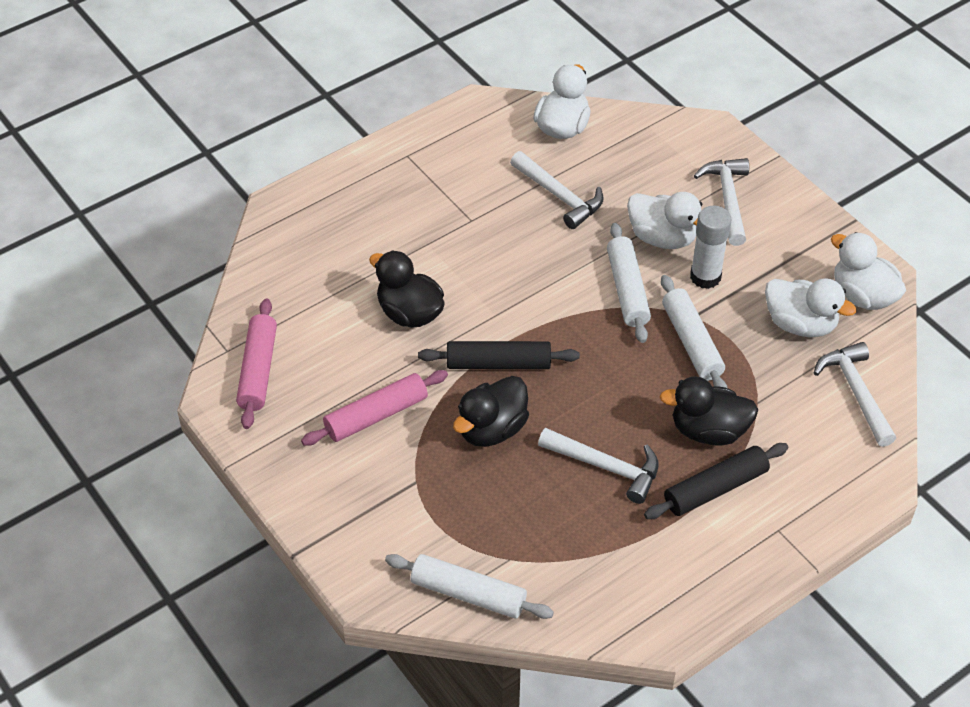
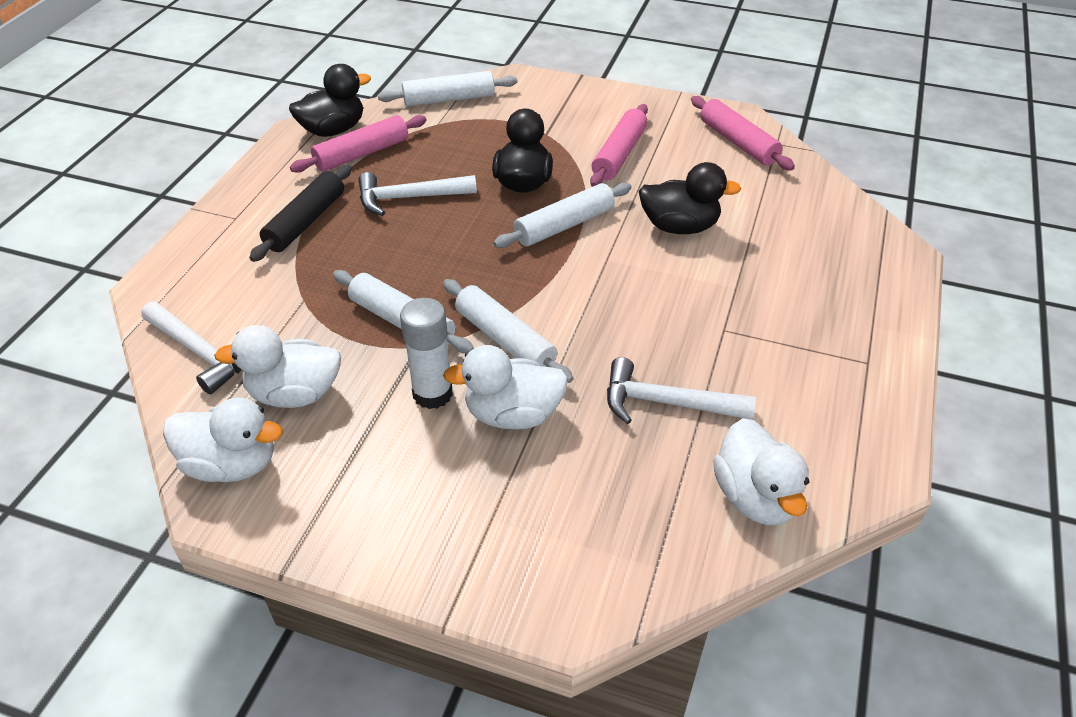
camera: 145 degrees right, 5 degrees down
black rolling pin [418,341,580,369] -> white rolling pin [494,183,632,248]
black duck [660,377,758,446] -> black duck moved to [289,64,371,137]
white hammer [694,158,749,246] -> none
none -> pink rolling pin [290,115,427,173]

